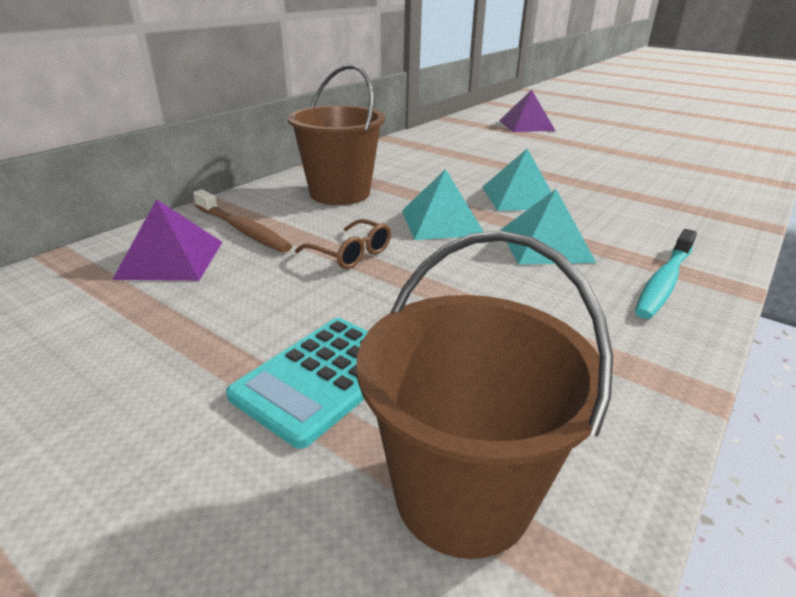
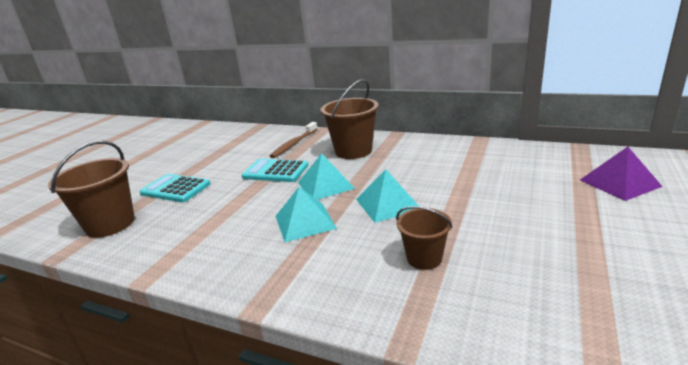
camera: 80 degrees right, 5 degrees down
purple pyramid [112,199,222,281] -> none
brown glasses [295,219,391,269] -> turquoise calculator [242,159,309,182]
turquoise toothbrush [635,229,697,319] -> none
none -> brown bucket [396,206,452,270]

